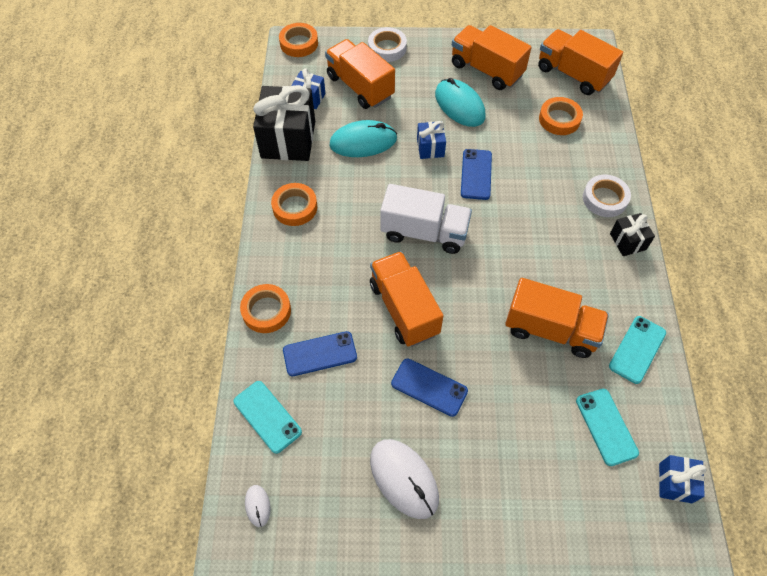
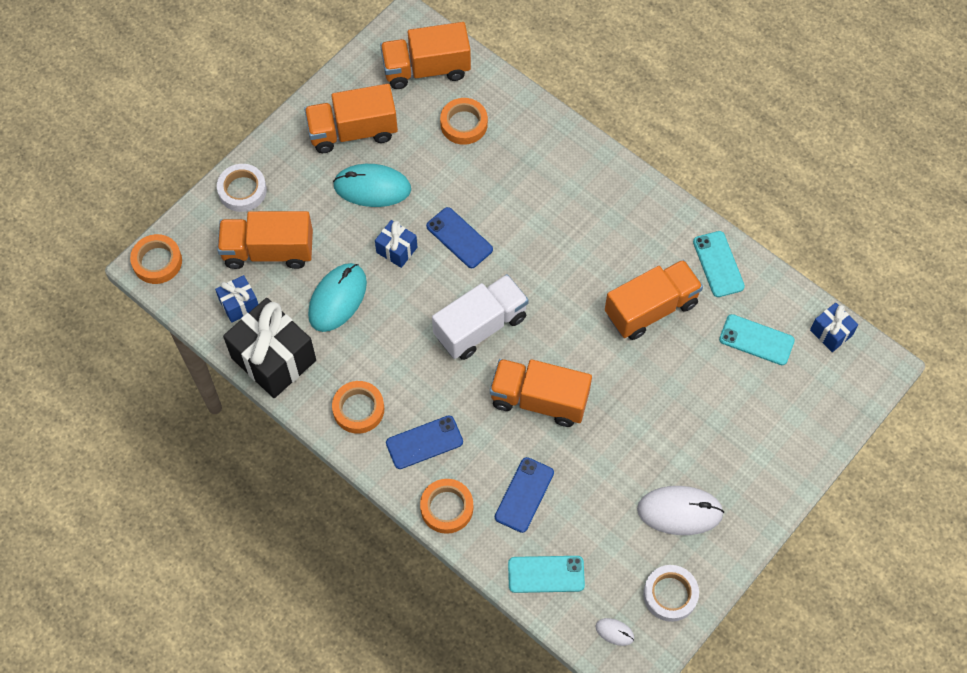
camera: 50 degrees left, 5 degrees up
blue phone [391,359,468,417] -> blue phone moved to [386,416,463,469]
white tape [583,175,631,217] -> white tape moved to [643,565,699,622]
black gift [610,213,655,256] -> none

